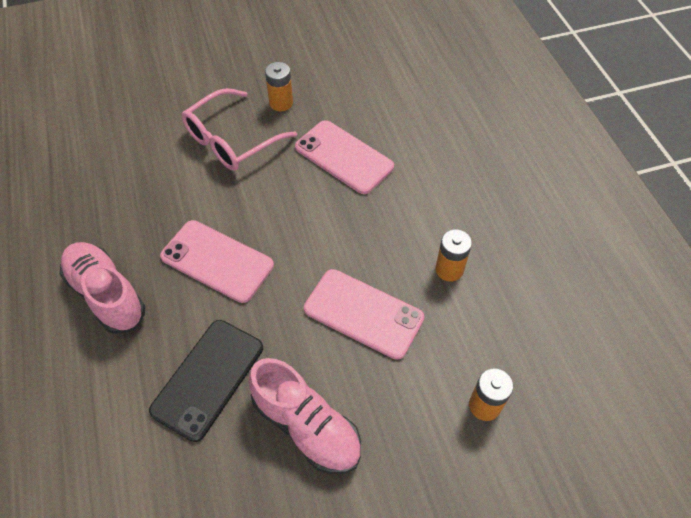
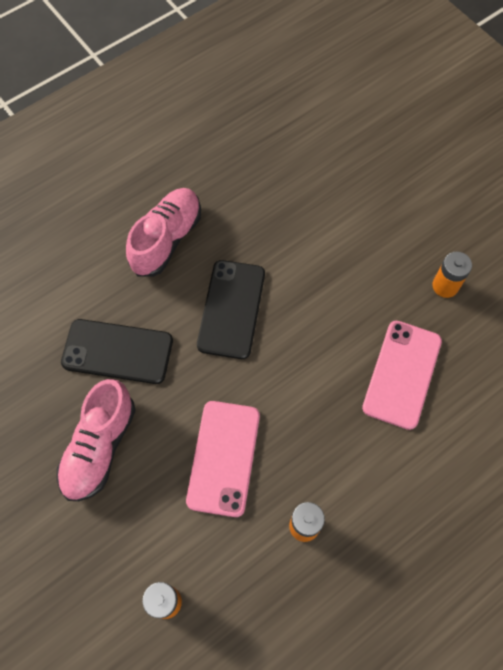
camera: 70 degrees right, 10 degrees up
pink phone [160,220,274,303] -> black phone [197,260,265,359]
pink glasses [181,88,297,171] -> none

